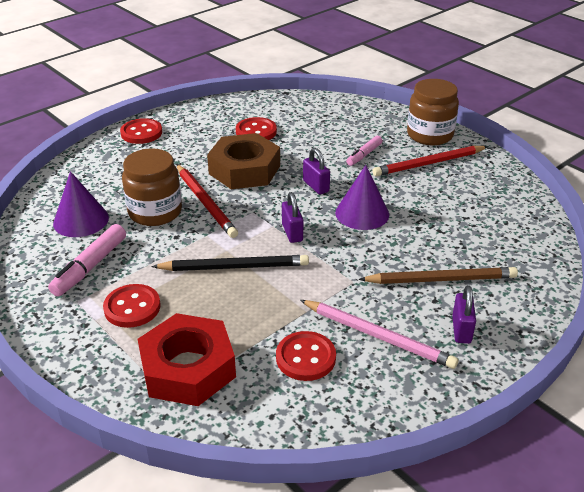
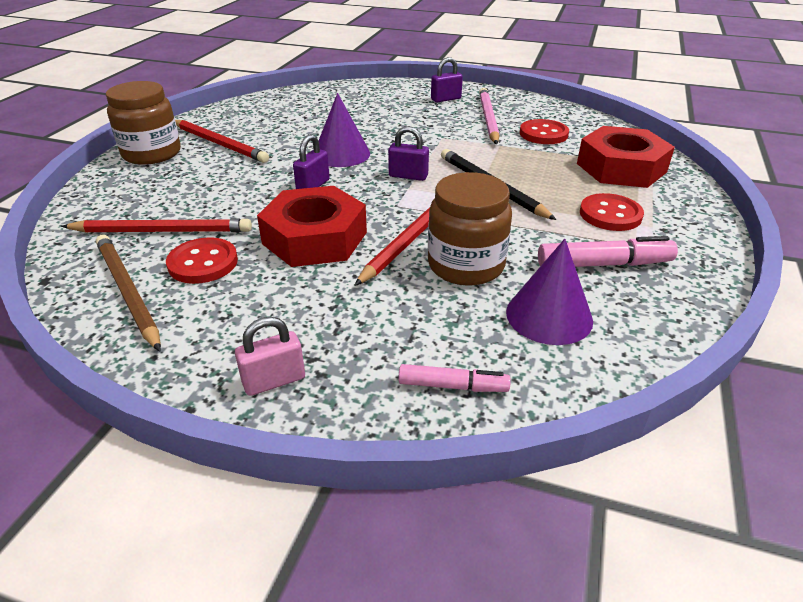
camera: 120 degrees left, 0 degrees up
red button [120,118,162,144] -> pink padlock [235,317,305,396]
brown nut [207,133,280,189] -> red nut [257,186,367,267]
purple padlock [282,192,303,243] -> purple padlock turned 60 degrees clockwise [388,126,429,181]
pink marker [346,136,382,166] -> pink marker moved to [398,364,511,392]
brown pencil [359,267,518,284] -> brown pencil moved to [96,235,161,352]
none -> red pencil [61,218,252,233]

